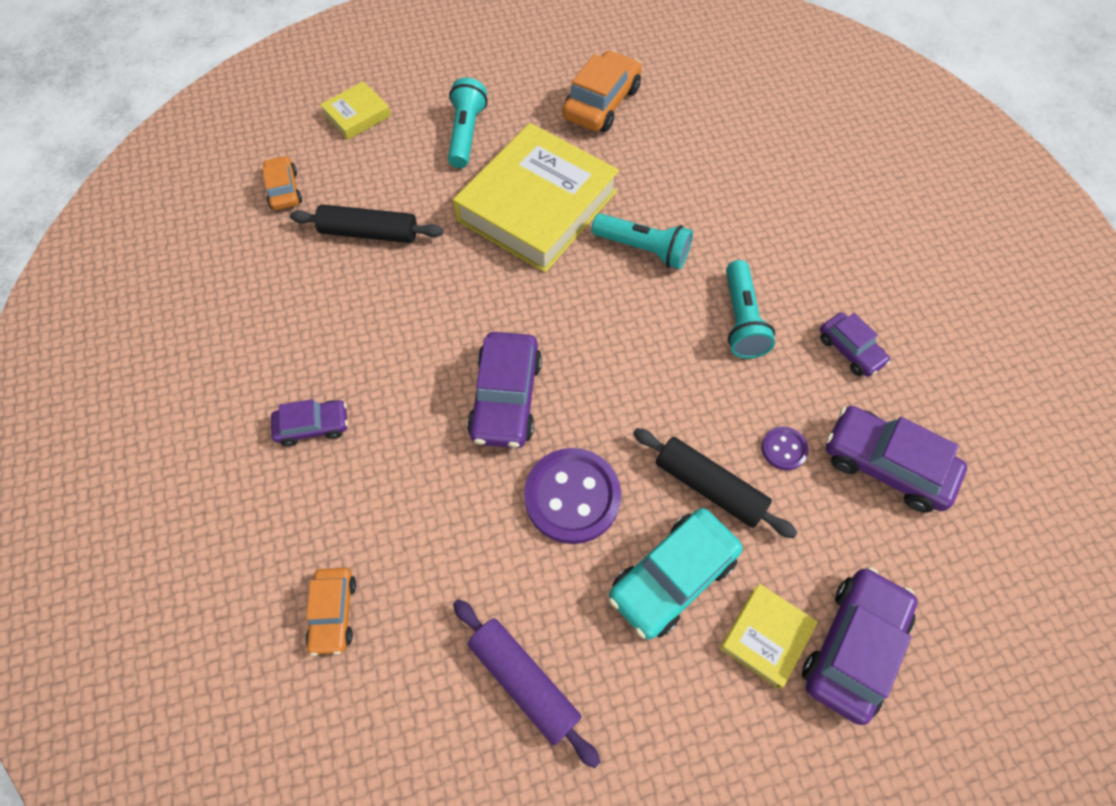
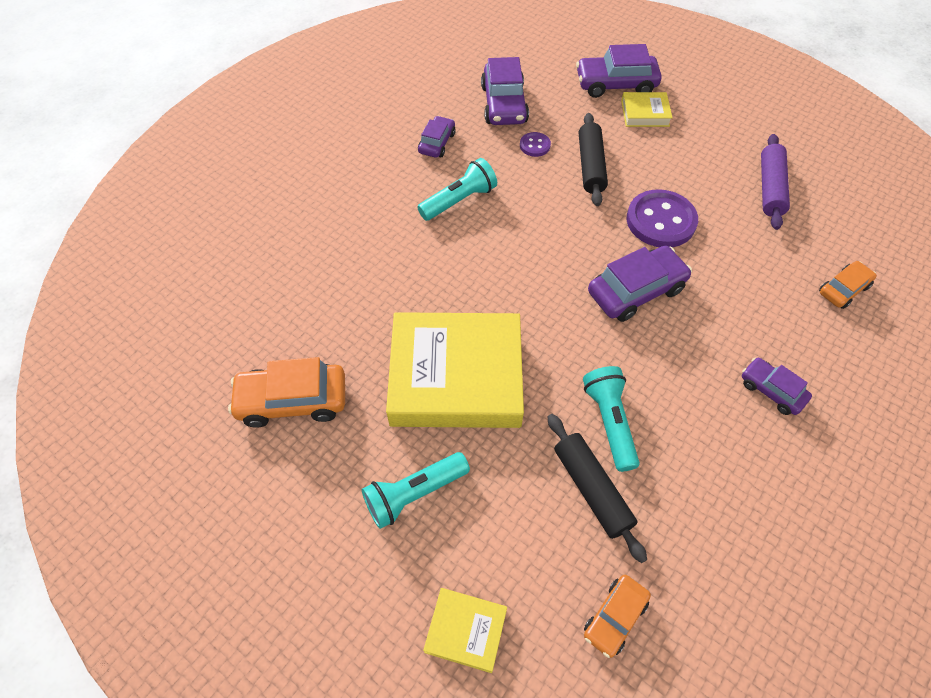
camera: 125 degrees left, 5 degrees down
turquoise flashlight [592,213,693,269] -> turquoise flashlight moved to [583,366,640,472]
turquoise car [609,508,743,640] -> none

